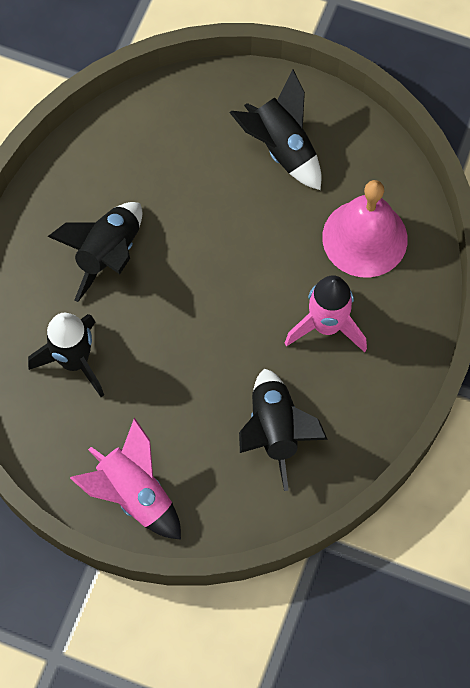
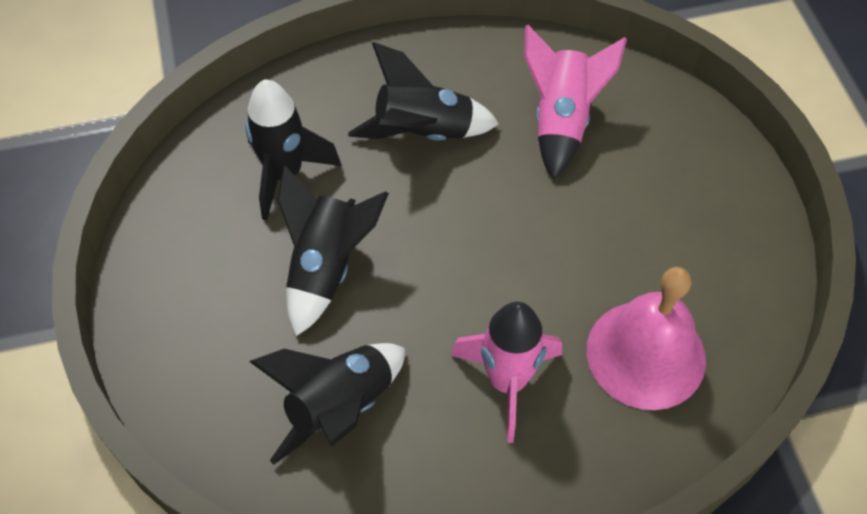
camera: 55 degrees right, 10 degrees down
pink rocket [70,418,181,540] -> pink rocket moved to [524,25,627,180]
black rocket [229,70,322,190] -> black rocket moved to [278,165,389,336]

